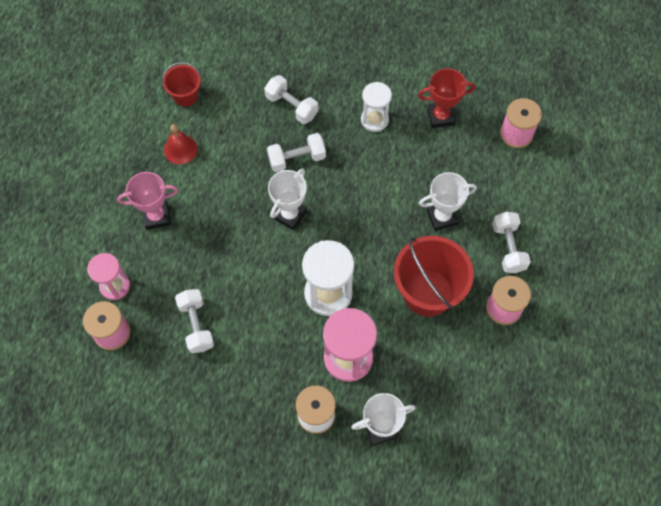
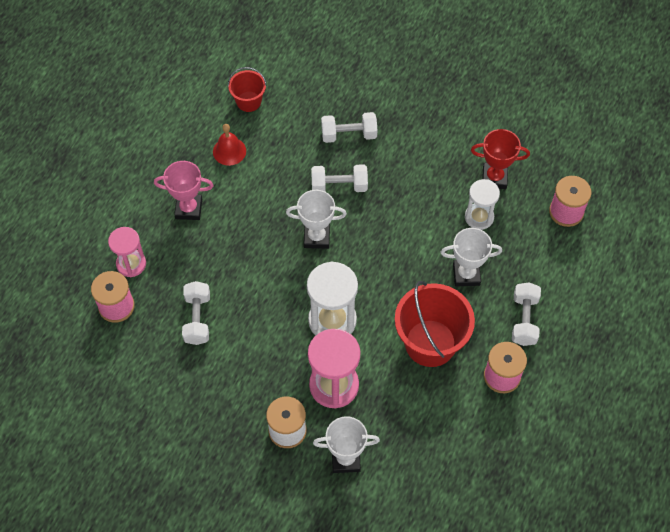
camera: 15 degrees right, 5 degrees down
white dumbbell [264,75,318,124] -> white dumbbell turned 60 degrees counterclockwise [321,112,378,143]
white trophy [268,169,307,230] -> white trophy turned 45 degrees clockwise [286,190,347,249]
white hourglass [361,82,392,132] -> white hourglass moved to [465,179,500,230]

